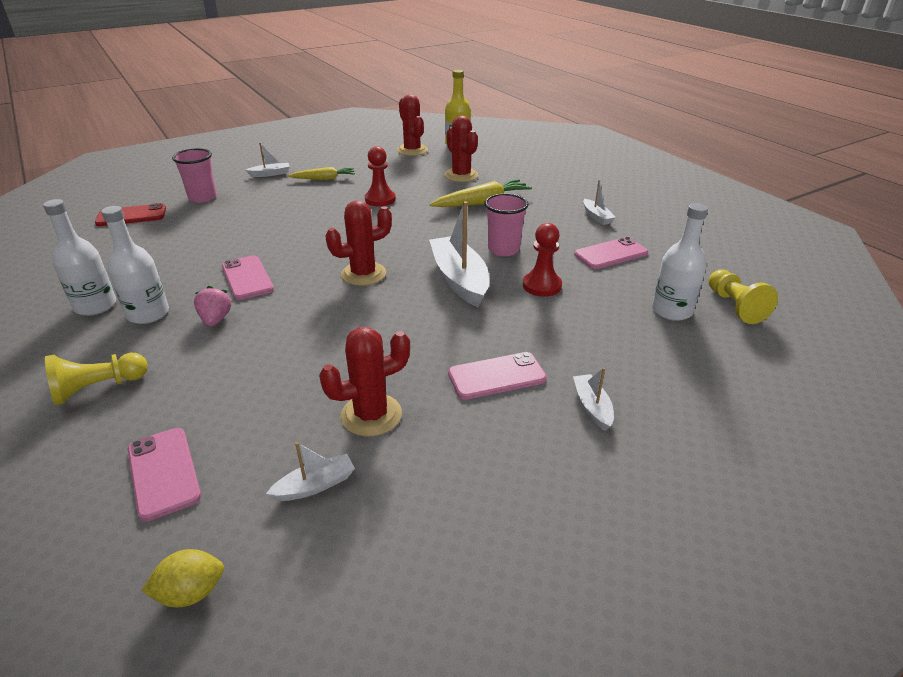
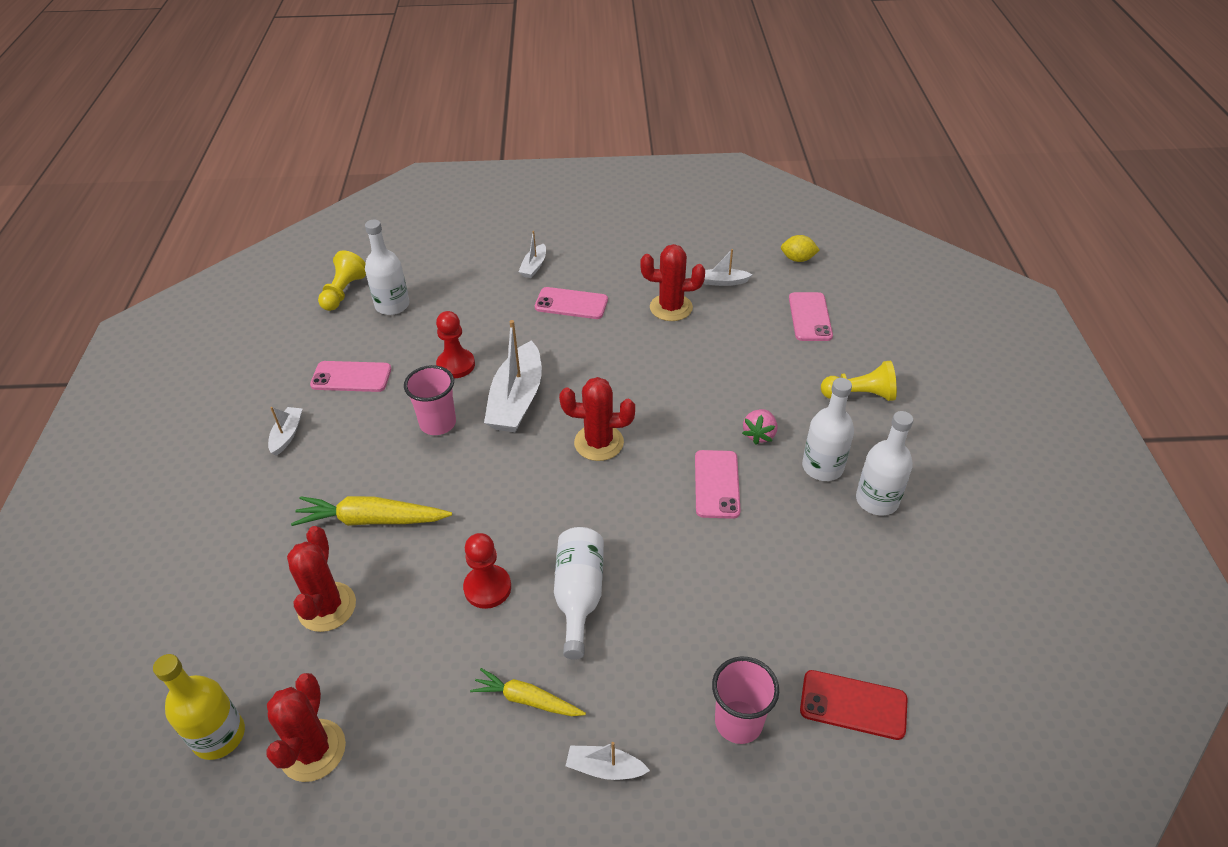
camera: 150 degrees left, 10 degrees up
none -> white bottle [554,527,604,660]

